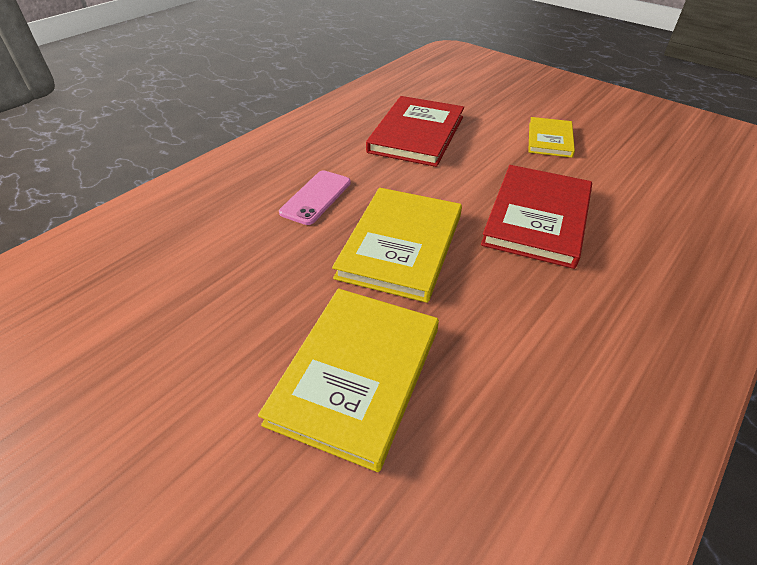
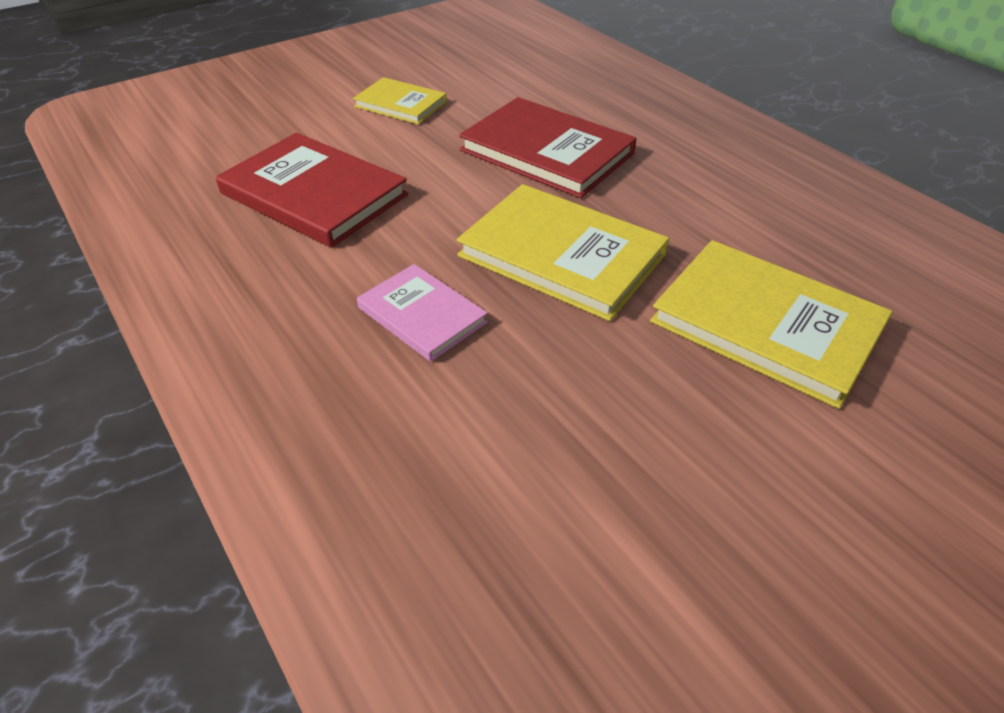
camera: 75 degrees left, 0 degrees up
pink phone [279,170,351,225] -> pink book [357,264,488,362]

